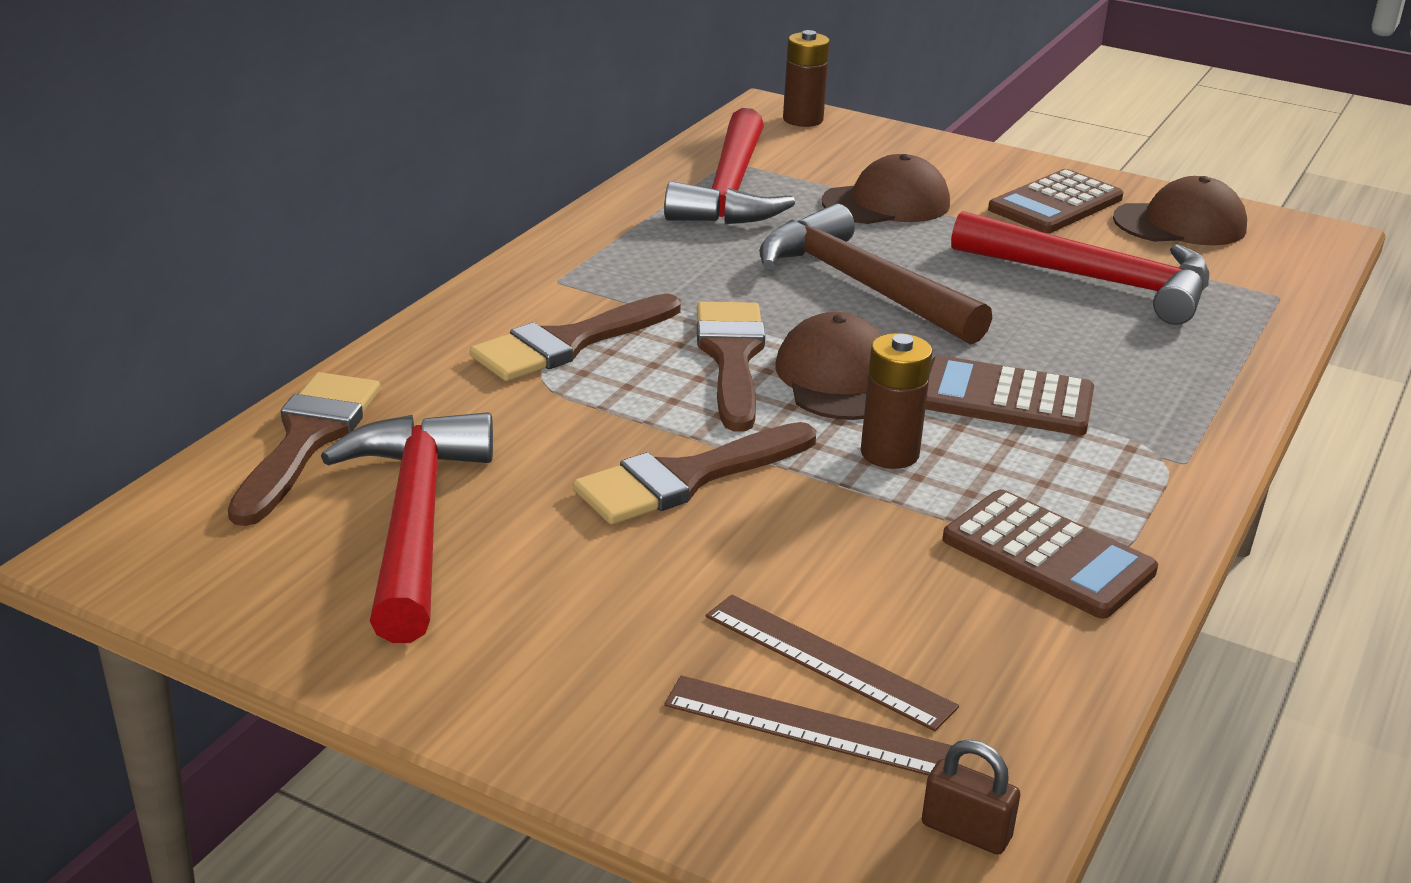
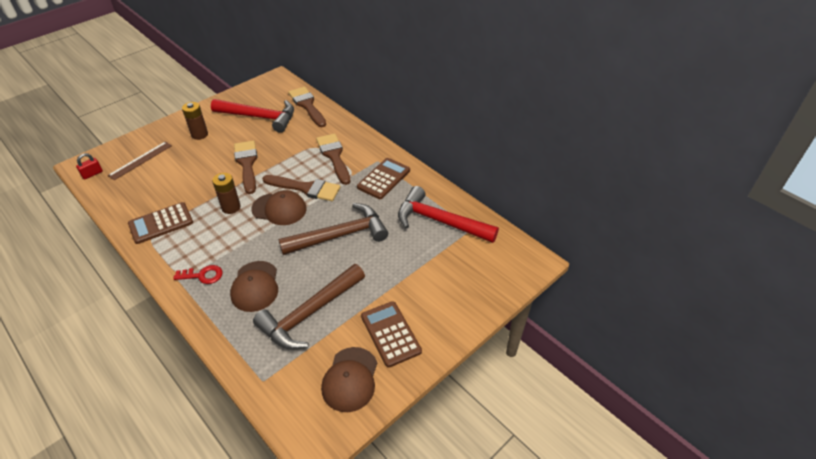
camera: 110 degrees right, 15 degrees up
brown brush [228,372,380,526] -> brown brush turned 150 degrees counterclockwise [288,87,326,127]
brown ruler [706,595,959,731] -> none
brown battery [783,30,830,127] -> brown battery moved to [182,102,208,140]
brown cap [822,154,950,224] -> brown cap moved to [230,261,278,312]
brown padlock [922,740,1020,855] -> red padlock [76,153,103,179]
brown calculator [925,355,1094,435] -> brown calculator moved to [357,158,410,199]
red hammer [951,211,1209,325] -> brown hammer [253,264,365,350]
none -> red key [173,265,223,284]

